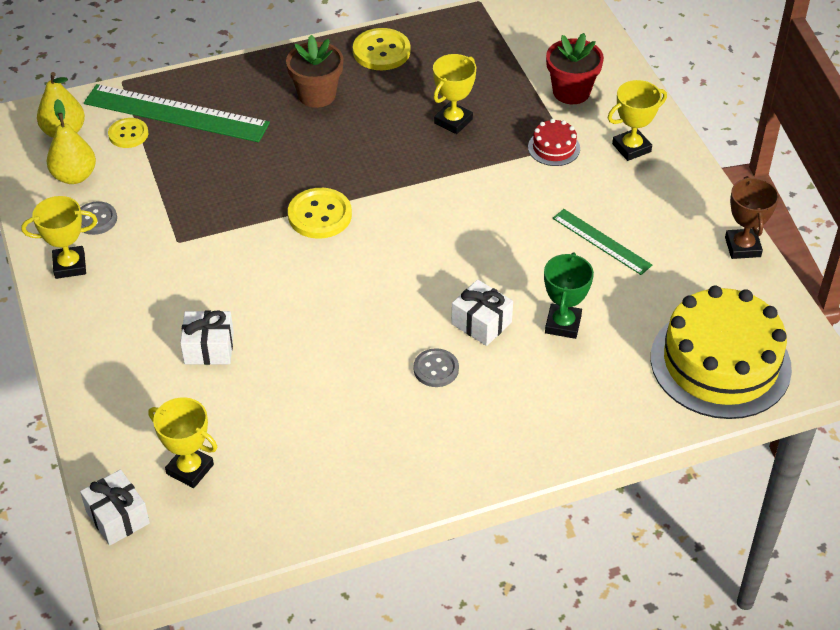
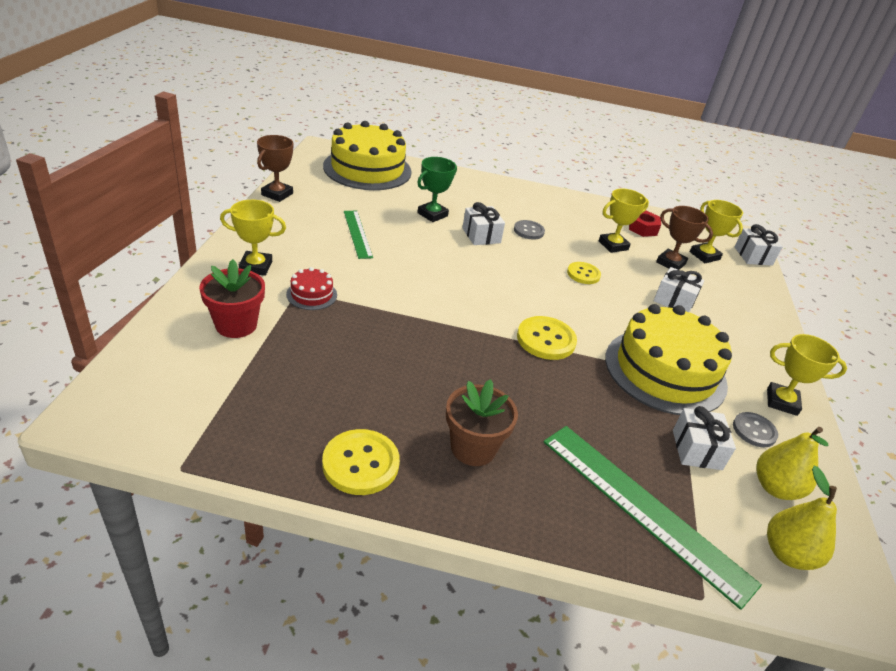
camera: 155 degrees left, 10 degrees down
yellow button [108,118,148,148] -> yellow button moved to [567,262,601,284]
yellow trophy [433,54,476,134] -> yellow trophy moved to [599,189,649,253]
none -> yellow cake [605,304,732,415]
none -> red nut [629,210,661,237]
none -> brown trophy [656,206,713,270]
none -> white gift [673,406,736,470]

